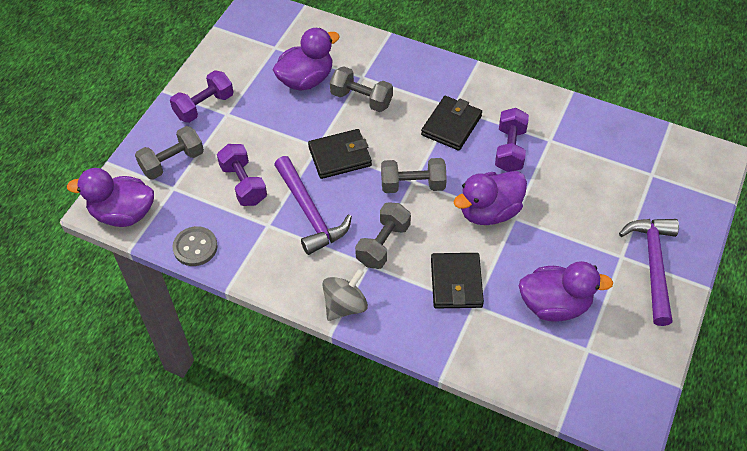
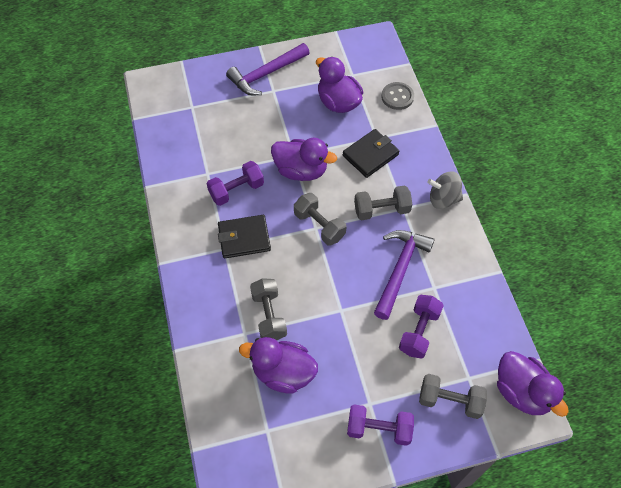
camera: 130 degrees left, 5 degrees up
grey button [172,226,218,266] -> grey button moved to [381,82,414,110]
black wallet [308,129,372,179] -> none

